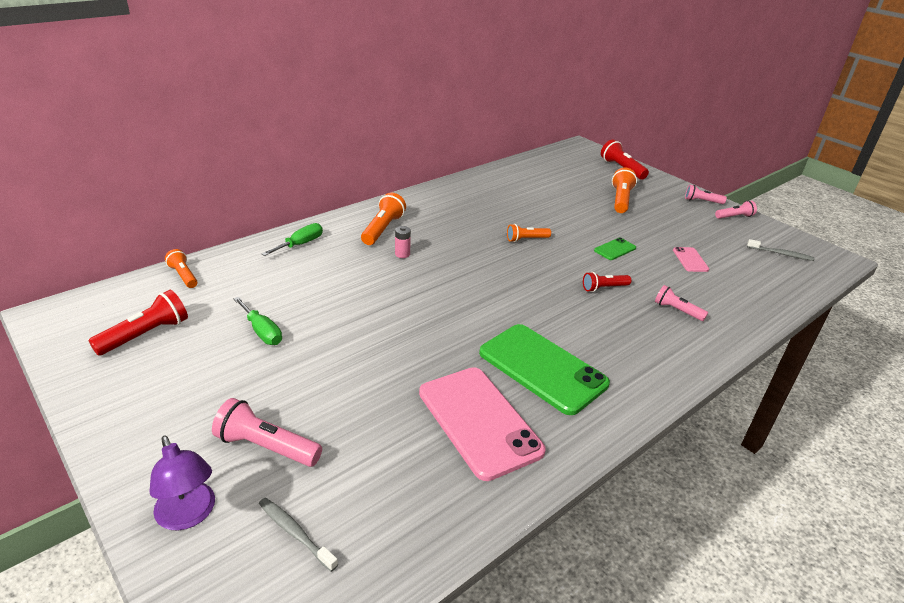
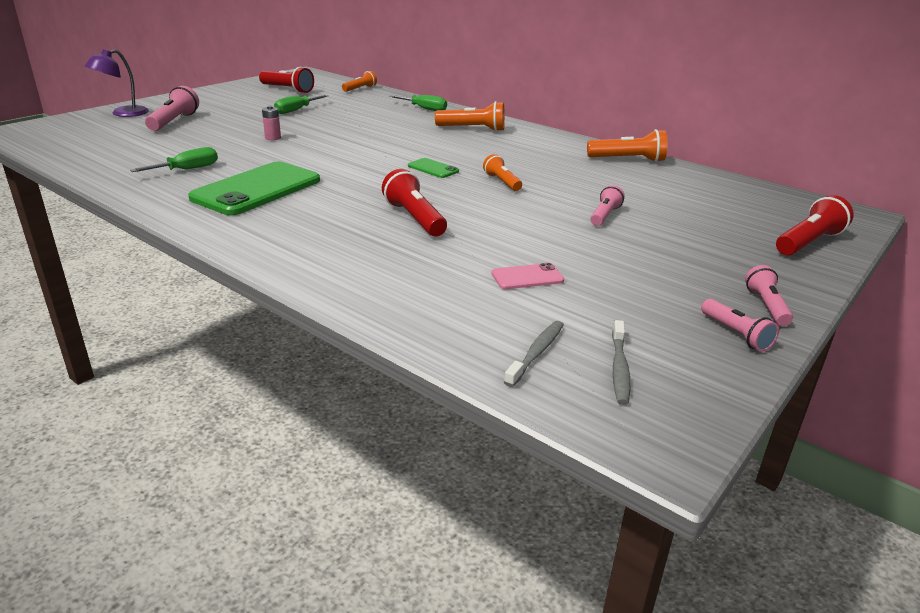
camera: 80 degrees right, 5 degrees down
grey toothbrush [259,497,338,572] -> grey toothbrush moved to [504,321,564,387]
pink battery [395,226,411,258] -> pink battery moved to [262,106,281,140]
pink phone [419,367,546,481] -> green screwdriver [130,147,218,172]
red flashlight [583,272,631,292] -> red flashlight [382,169,447,236], size x1.56
green phone [594,238,636,260] -> green phone moved to [408,158,459,178]
orange flashlight [612,168,637,213] -> orange flashlight moved to [587,129,667,162]
pink flashlight [655,285,708,321] -> pink flashlight moved to [590,185,625,226]

